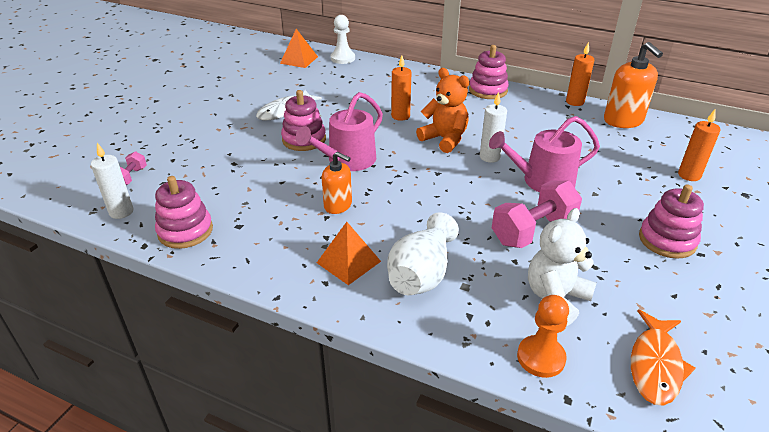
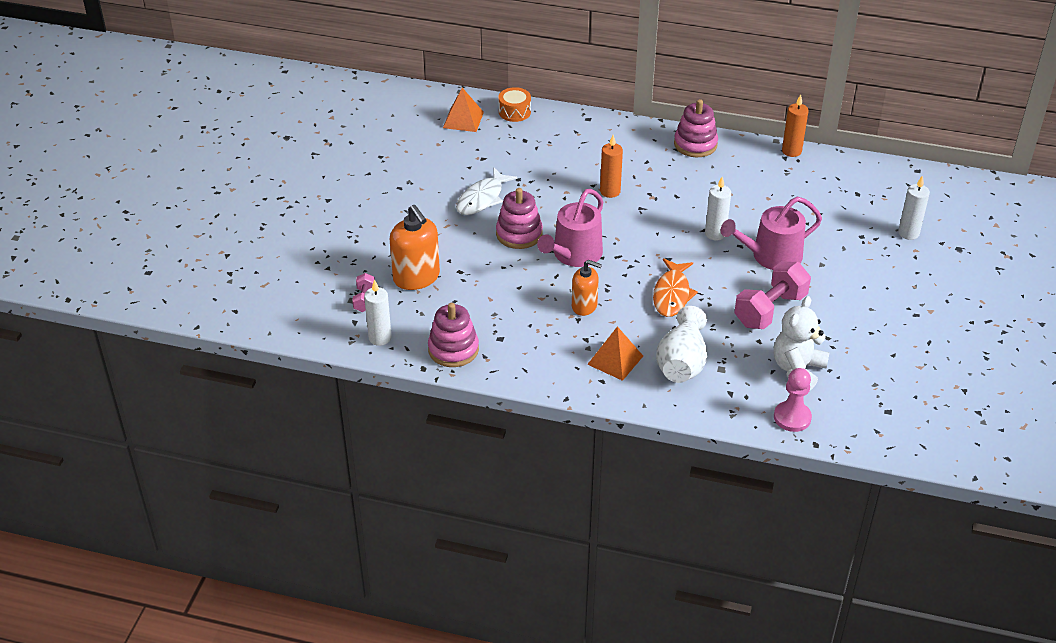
camera: 10 degrees left, 5 degrees up
white pawn [331,15,355,64] -> orange drum [498,87,531,122]
orange teddy bear [416,68,470,153] -> none
orange pawn [517,295,569,378] -> pink pawn [774,368,812,432]
orange soap dispenser [604,42,663,128] -> orange soap dispenser moved to [390,205,440,290]
orange fish [631,309,696,406] -> orange fish moved to [653,258,698,317]
pink stacking toy [639,184,704,259] -> none
orange candle [678,109,721,181] -> white candle [898,175,930,240]

